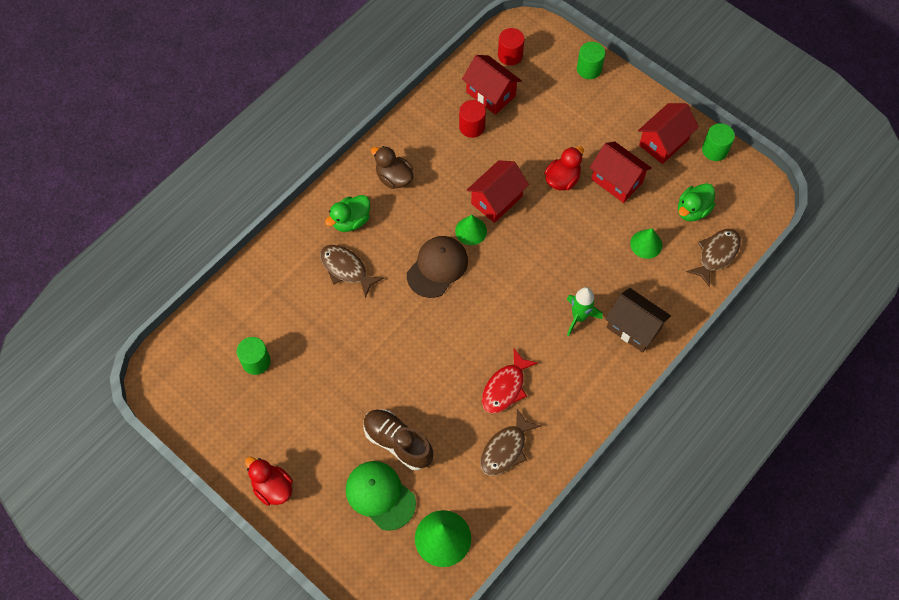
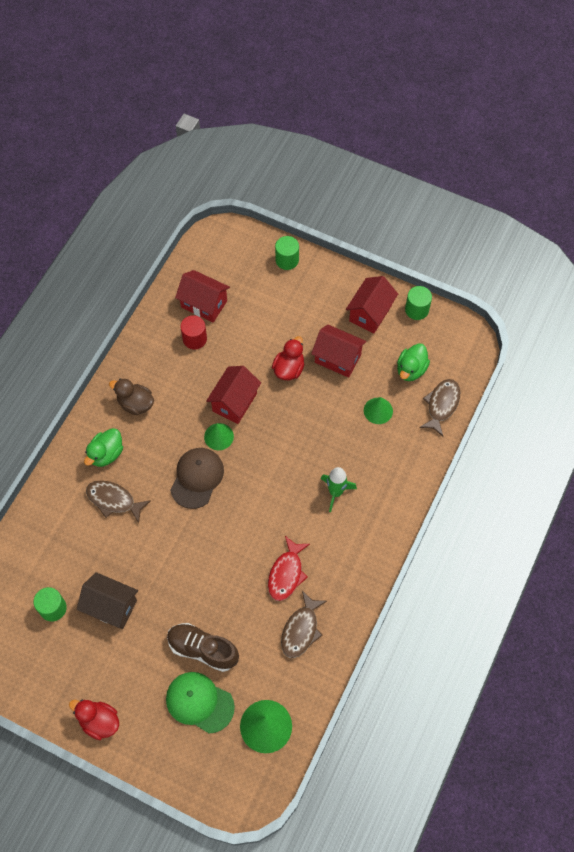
camera: 15 degrees left, 0 degrees up
red cylinder [498,28,525,66] -> none
brown house [605,288,671,353] -> brown house moved to [77,572,138,629]

